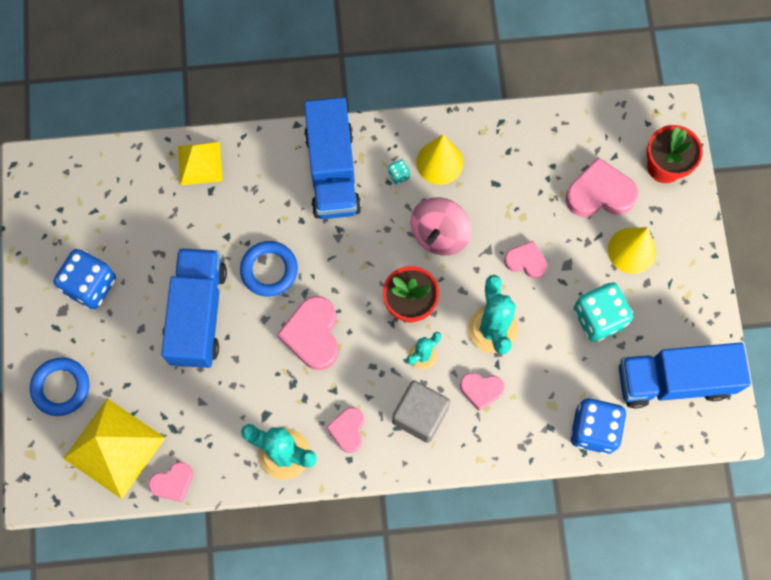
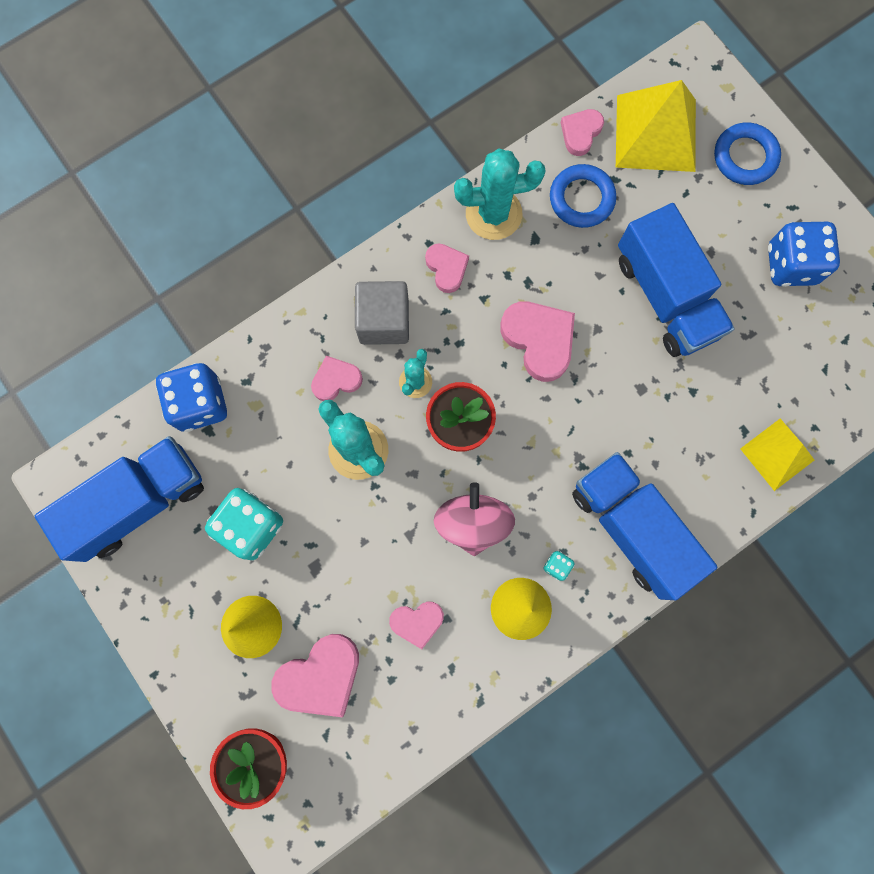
camera: 150 degrees right, 5 degrees up
blue ring [240,241,298,297] -> blue ring moved to [550,164,616,228]
pink heart [504,241,547,279] -> pink heart moved to [389,602,444,649]

